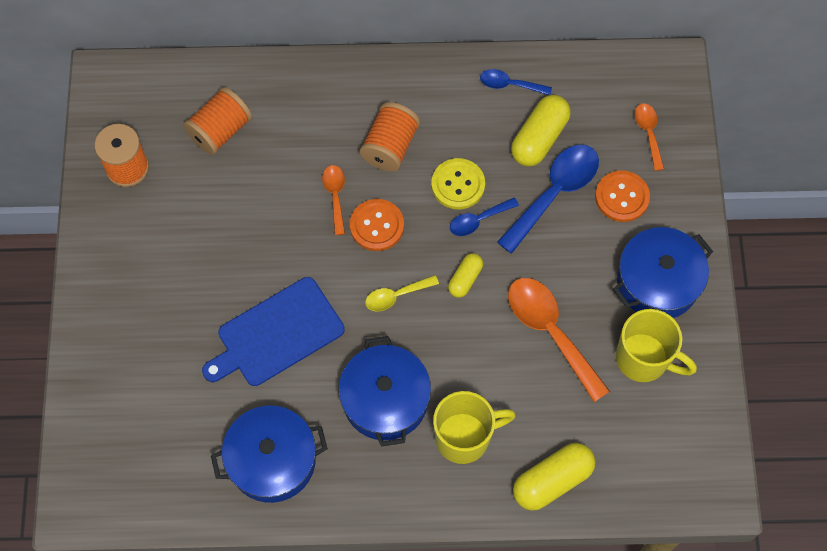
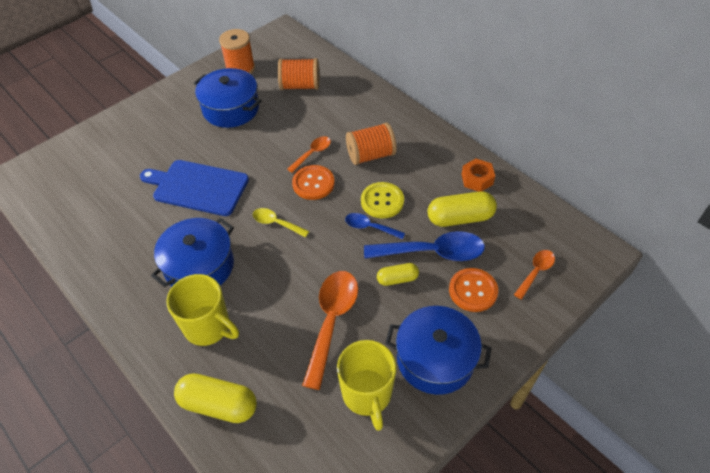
camera: 50 degrees right, 15 degrees down
blue pot [211,406,328,503] -> blue pot moved to [194,68,261,128]
yellow capsule [448,253,483,298] -> yellow capsule moved to [377,263,419,286]
blue spoon [480,69,552,95] -> orange nut [461,159,495,192]

